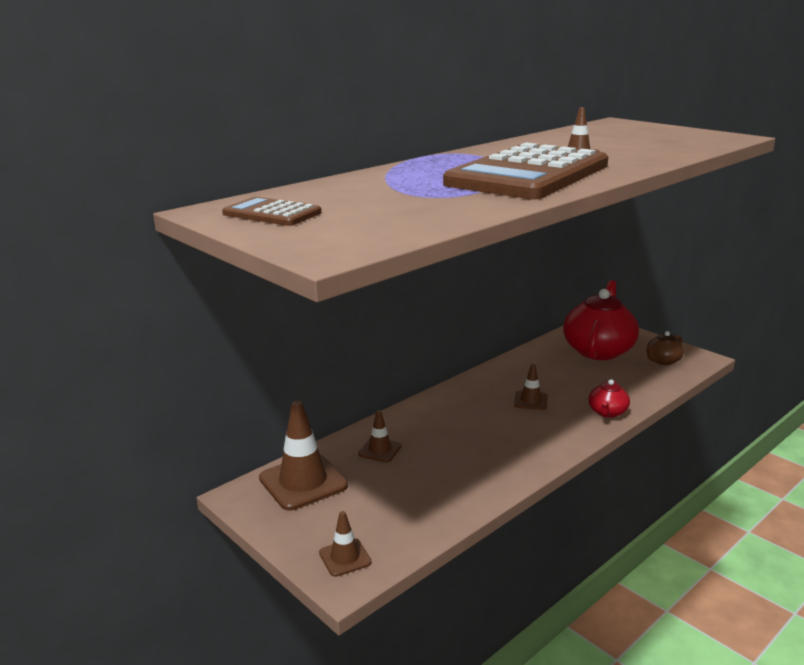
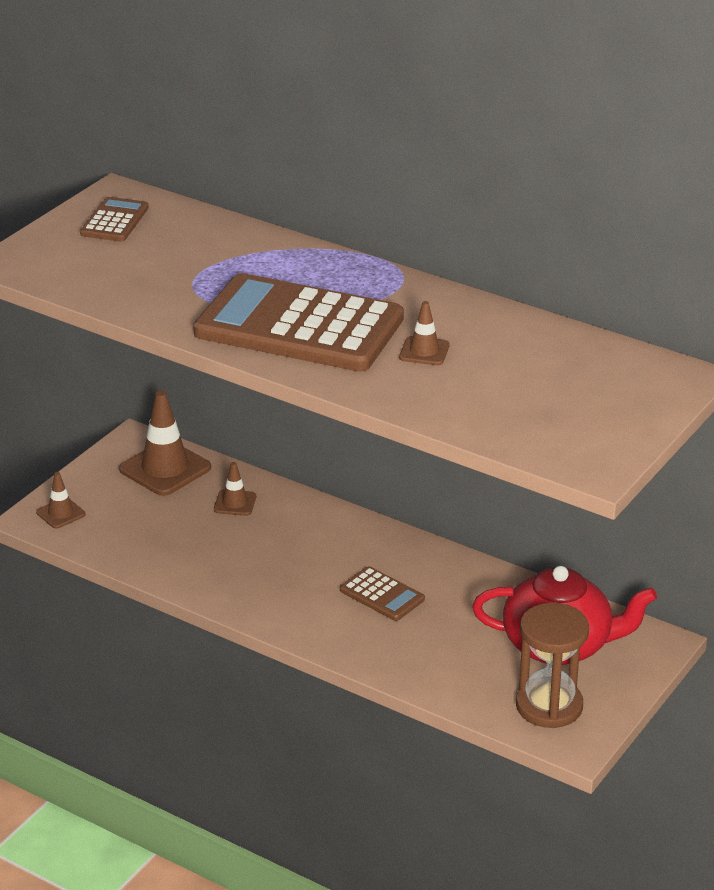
camera: 75 degrees right, 10 degrees up
brown traffic cone [514,364,548,410] -> brown calculator [340,566,425,621]
red teapot [588,379,630,418] -> none
brown teapot [646,331,684,365] -> brown hourglass [516,603,589,728]

